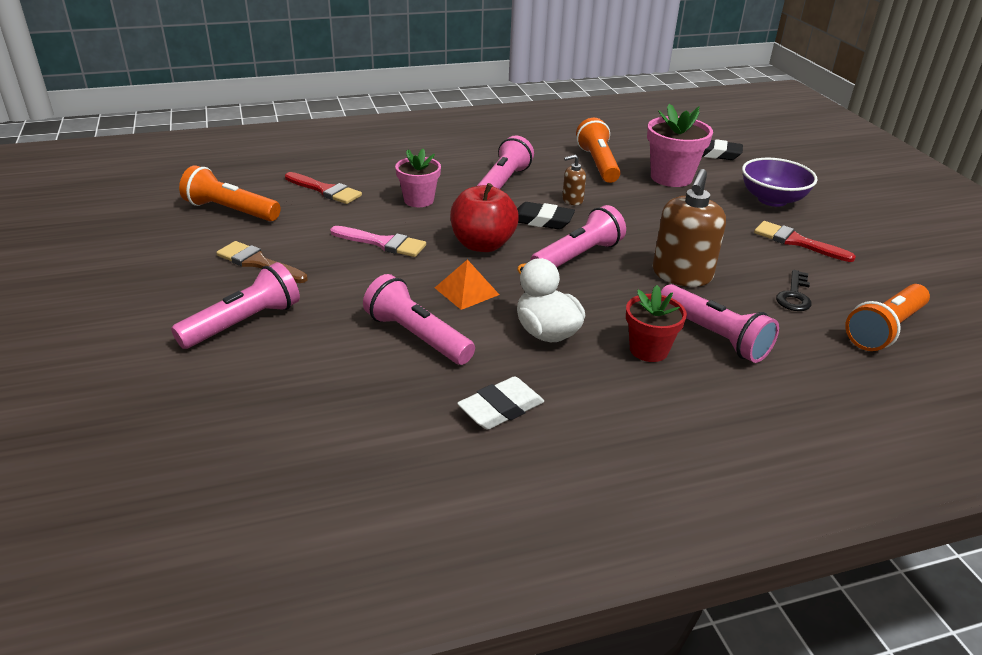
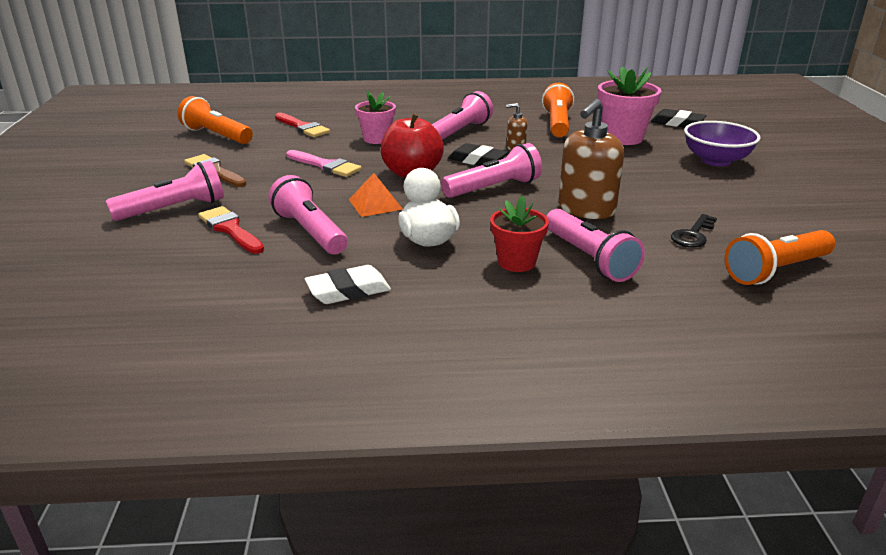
camera: 15 degrees right, 5 degrees down
red brush [754,221,856,262] -> red brush moved to [198,206,264,254]

